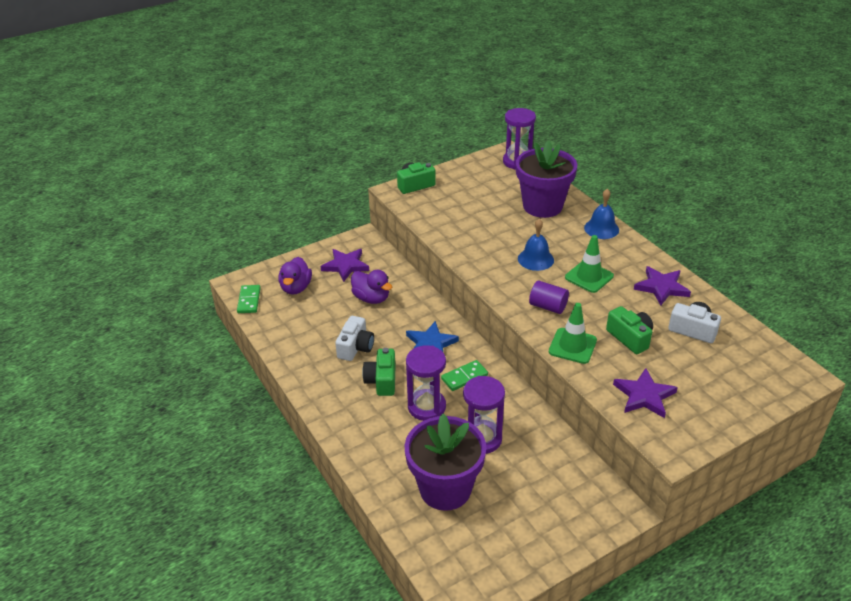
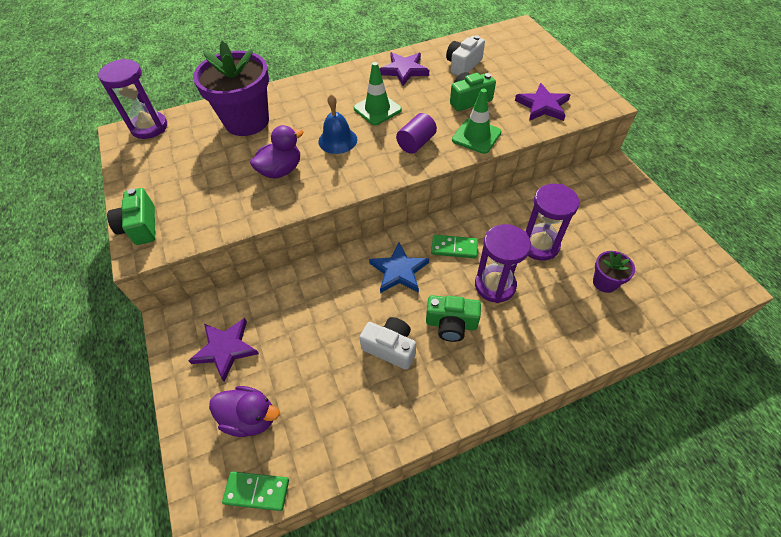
camera: 80 degrees left, 15 degrees up
purple duck [351,270,392,304] -> purple duck moved to [250,125,303,179]
purple flower pot [404,414,486,511] -> purple flower pot [593,251,635,293], size x0.47
green domino [441,360,488,391] -> green domino turned 60 degrees counterclockwise [431,235,478,258]
blue bell [584,189,619,239] -> none

